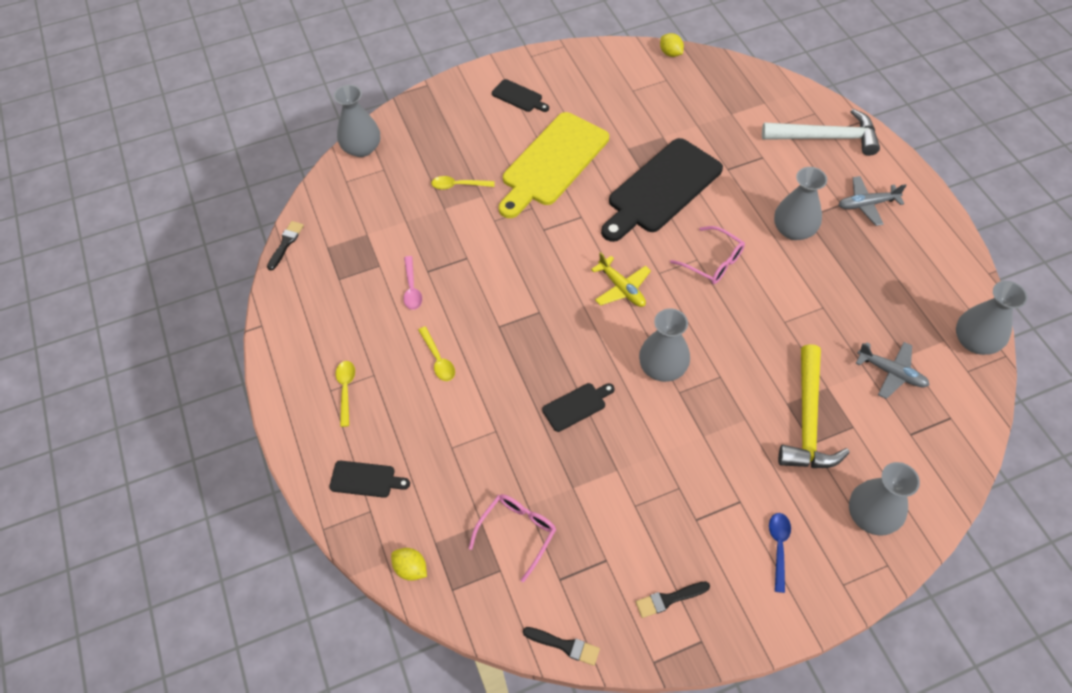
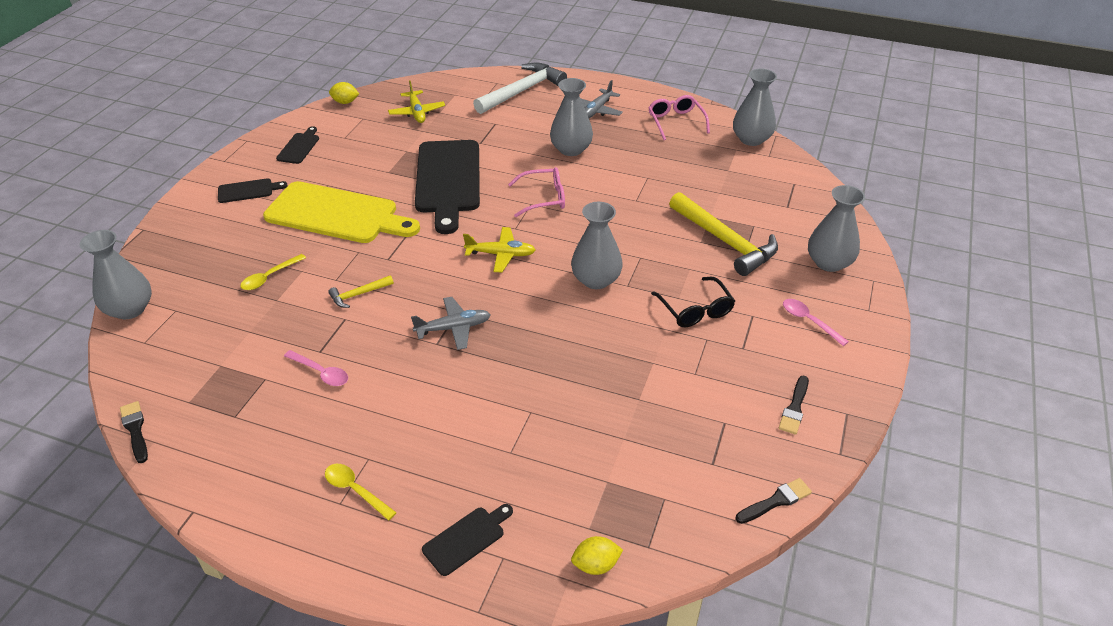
camera: 50 degrees left, 15 degrees down
yellow spoon [418,326,455,381] -> none
pink glasses [469,494,556,582] -> pink glasses moved to [648,95,710,140]
yellow cutting board [499,112,609,218] -> yellow cutting board turned 60 degrees counterclockwise [263,181,420,243]
black cutting board [542,383,615,432] -> black cutting board moved to [276,126,319,164]
blue spoon [769,513,791,593] -> pink spoon [783,299,849,346]
grey plane [856,342,929,399] -> grey plane moved to [411,297,491,350]
none -> yellow hammer [328,275,394,308]
none -> yellow plane [388,80,445,123]
none -> black glasses [651,277,735,327]

